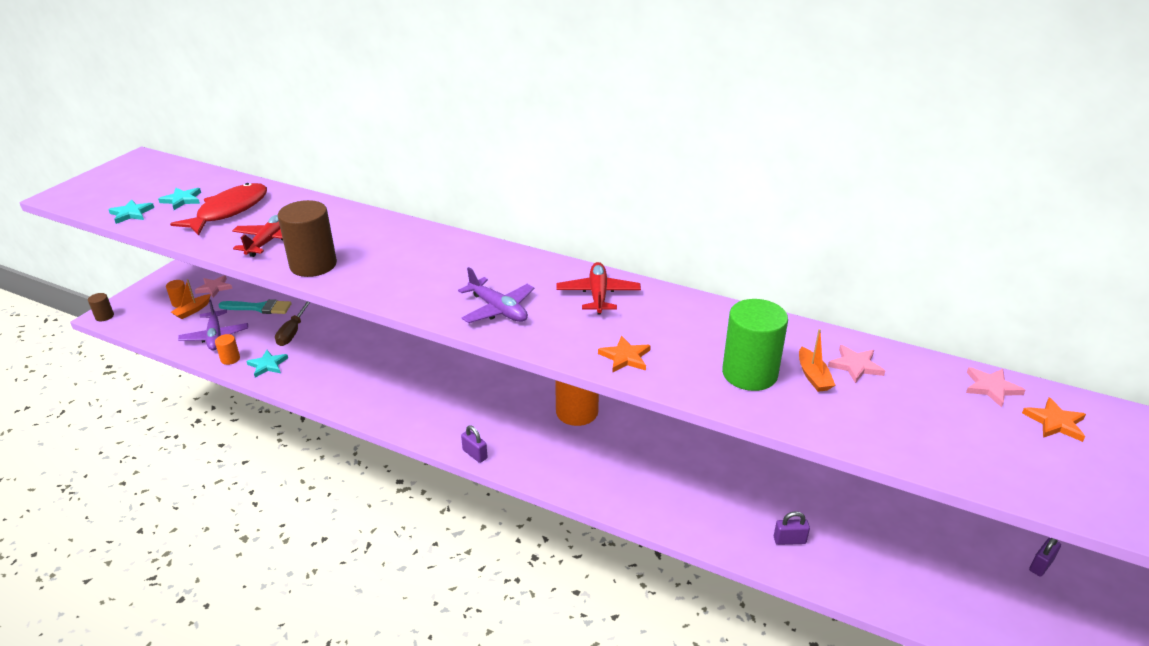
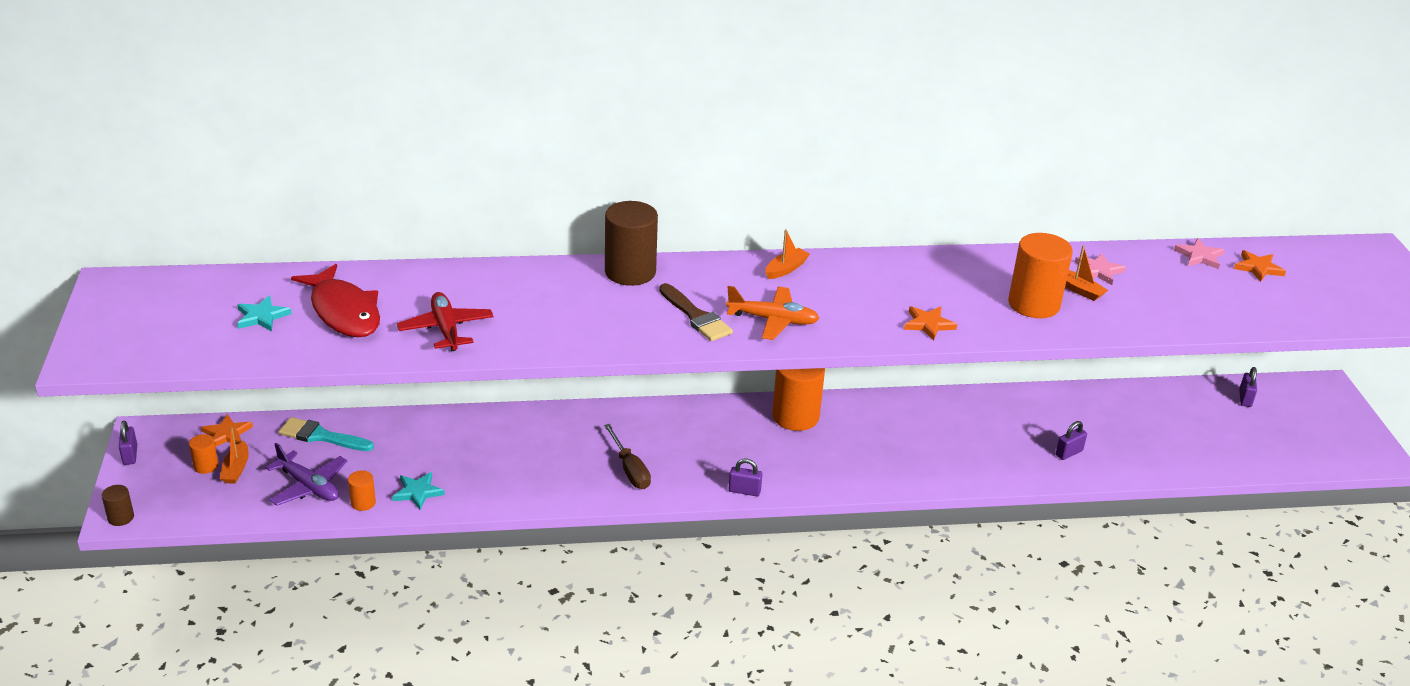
camera: 35 degrees left, 0 degrees up
turquoise star [108,199,154,224] -> none
red fish [170,183,267,235] -> red fish turned 150 degrees clockwise [291,264,380,337]
pink star [195,275,232,298] -> orange star [201,414,253,447]
turquoise brush [218,299,291,314] -> turquoise brush turned 135 degrees counterclockwise [279,417,374,451]
brown screwdriver [275,301,311,346] -> brown screwdriver moved to [604,424,651,489]
brown cylinder [278,200,337,277] -> brown cylinder moved to [605,201,658,286]
purple plane [458,267,534,323] -> orange plane [726,286,819,340]
red plane [556,262,641,314] -> none
green cylinder [722,299,788,391] -> orange cylinder [1008,233,1073,318]
none -> purple padlock [119,421,137,465]
none -> brown brush [659,283,733,341]
none -> orange boat [765,229,810,279]

